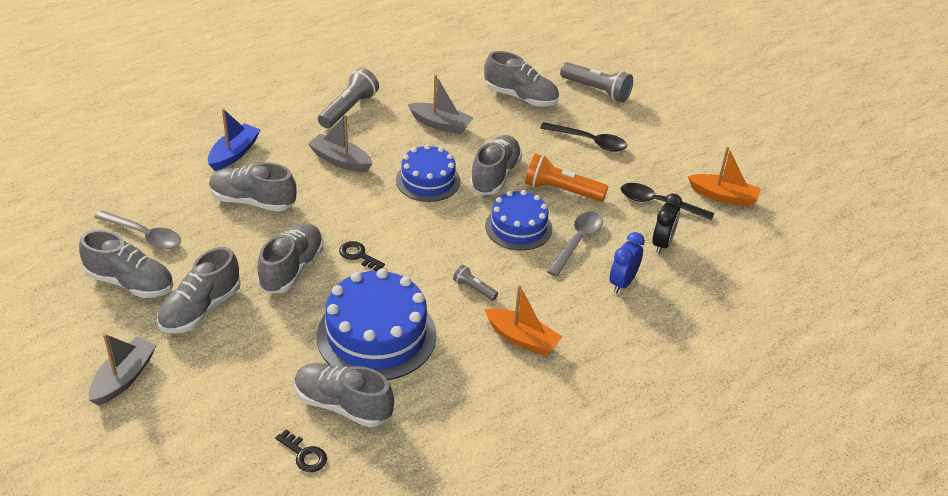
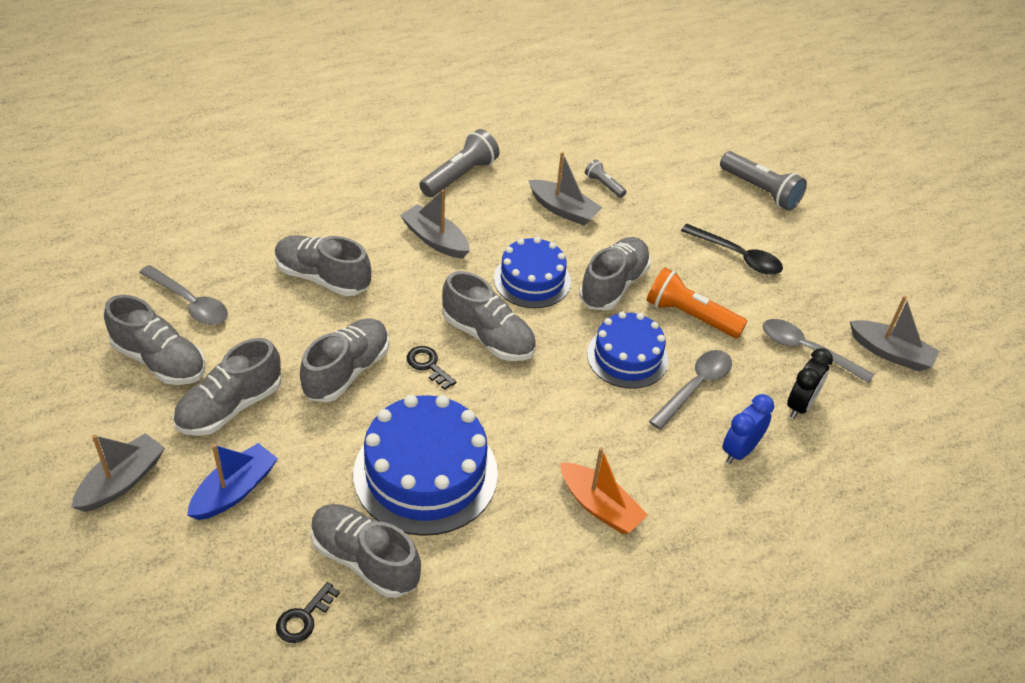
camera: 10 degrees right, 5 degrees up
blue boat [208,109,261,171] -> blue boat moved to [187,443,278,520]
black key [275,429,327,472] -> black key turned 75 degrees clockwise [276,582,340,643]
grey flashlight [453,265,498,301] -> grey flashlight moved to [585,160,627,198]
grey shoe [484,51,559,107] -> grey shoe moved to [442,271,536,361]
black spoon [621,183,714,221] -> grey spoon [762,319,874,383]
orange boat [688,146,761,207] -> grey boat [850,296,940,371]

